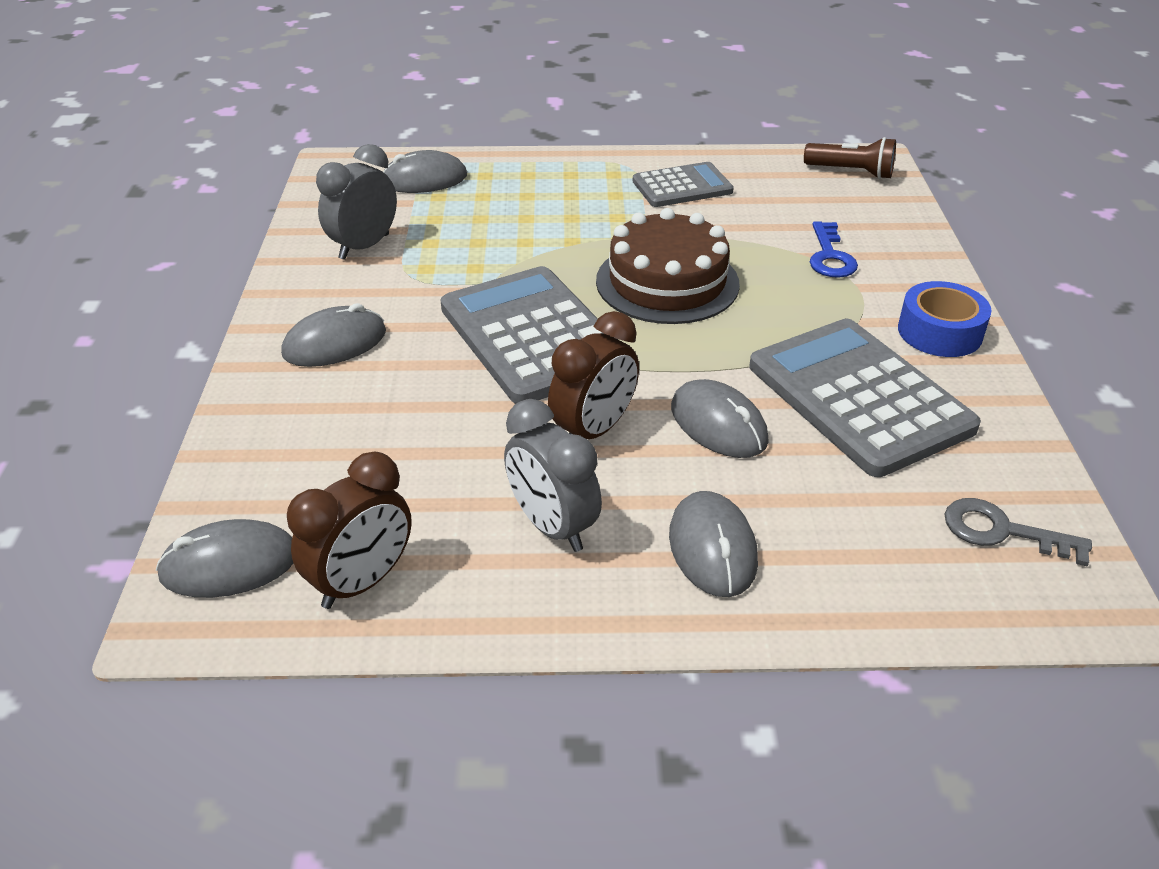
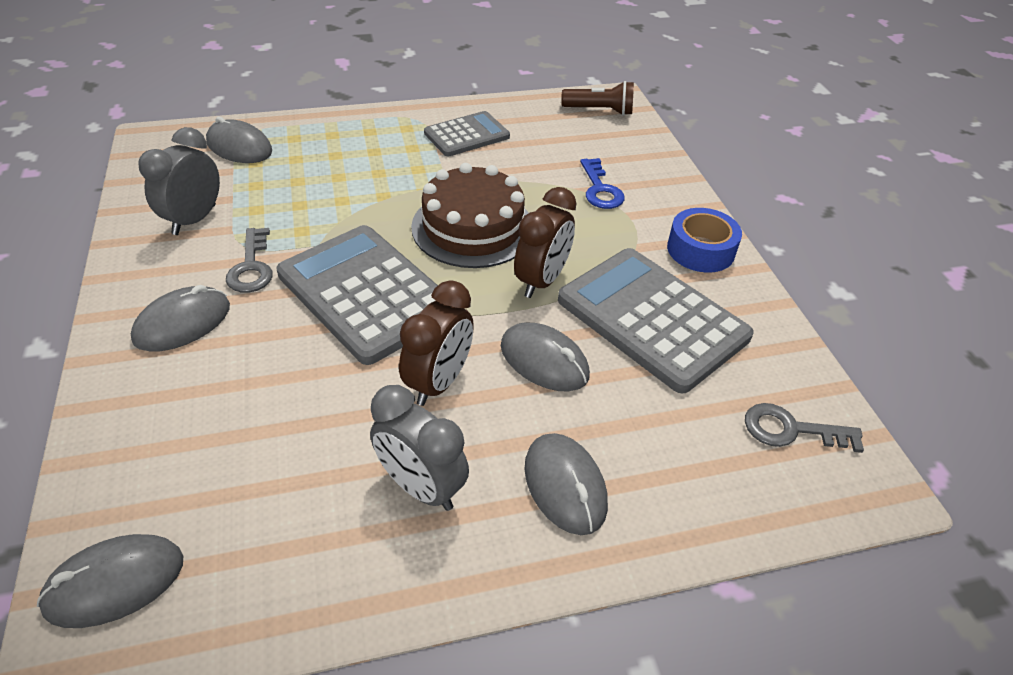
camera: 15 degrees left, 5 degrees up
brown clock [287,452,412,609] -> brown clock moved to [514,187,576,298]
grey mouse [383,150,467,193] -> grey mouse turned 60 degrees clockwise [206,117,272,163]
none -> grey key [226,228,273,293]

